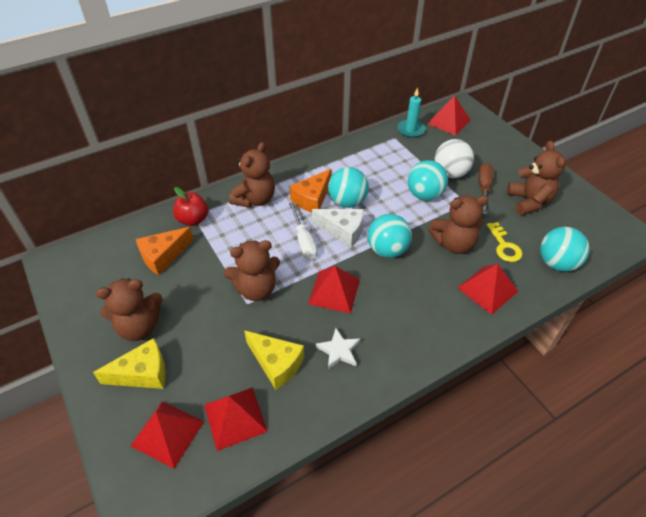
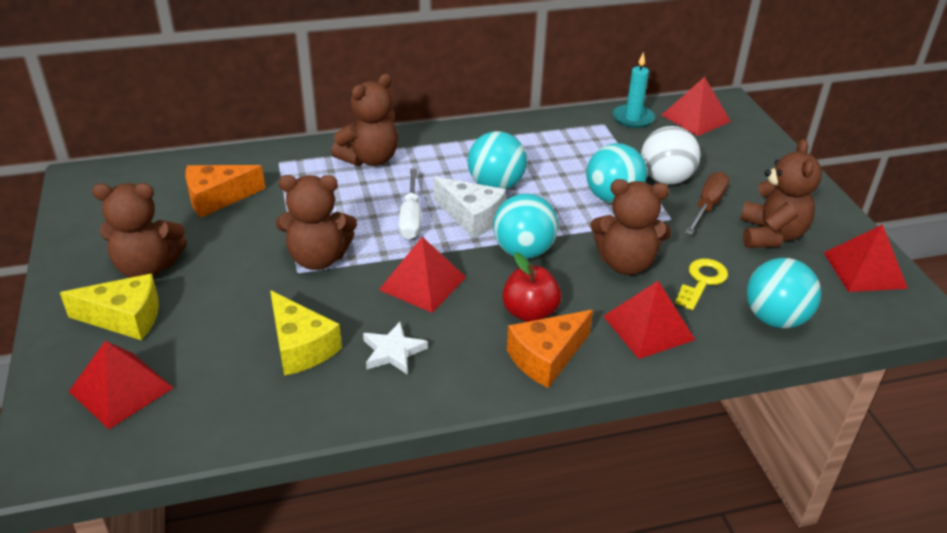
camera: 15 degrees right, 10 degrees down
red apple [173,187,209,226] -> red apple moved to [502,252,561,322]
red pyramid [204,387,268,451] -> red pyramid moved to [824,224,908,292]
orange cheese [290,169,331,213] -> orange cheese moved to [507,310,593,388]
yellow key [487,222,522,262] -> yellow key turned 150 degrees counterclockwise [675,259,728,310]

